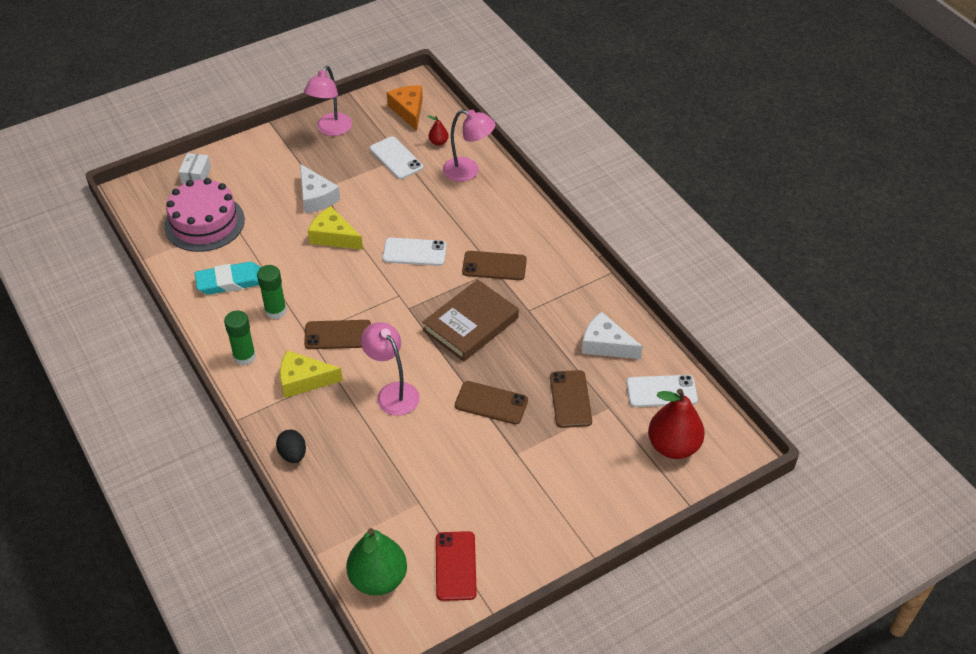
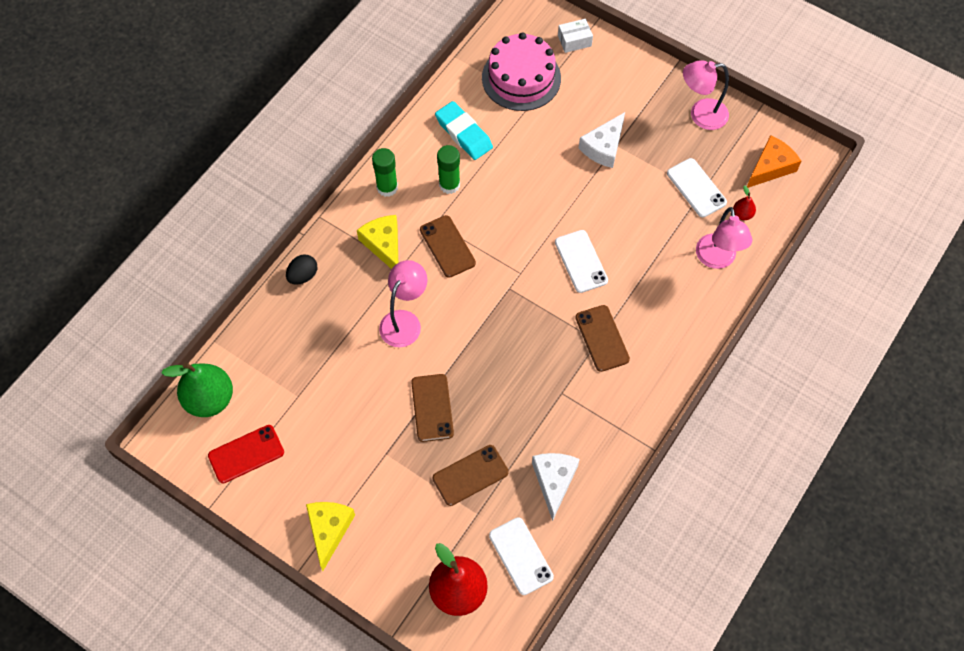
camera: 65 degrees right, 15 degrees up
yellow cheese [308,206,363,250] -> yellow cheese moved to [306,502,355,571]
white phone [370,136,423,179] -> white phone turned 60 degrees counterclockwise [667,158,727,217]
brown book [423,279,519,361] -> none

